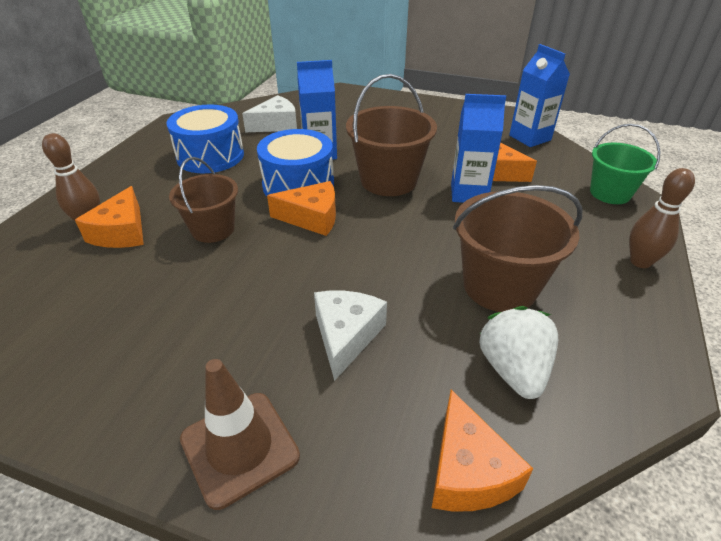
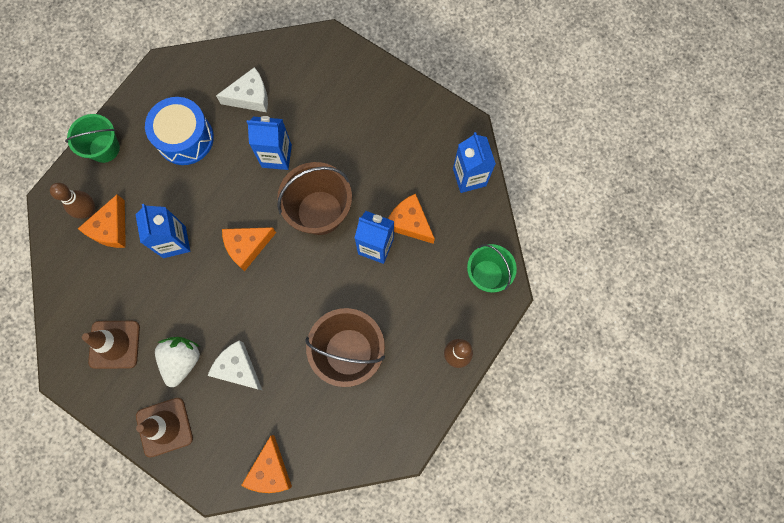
camera: 15 degrees right, 35 degrees up
brown bucket [169,157,238,243] -> blue carton [135,204,190,258]
blue drum [257,129,334,196] -> none
orange cheese [267,181,336,236] -> orange cheese turned 135 degrees clockwise [222,227,276,271]
white cheese [314,291,387,381] -> white cheese turned 75 degrees counterclockwise [208,341,262,390]
white strawberry [479,306,558,399] -> white strawberry moved to [155,337,200,387]
none -> green bucket [65,114,120,163]
none -> brown traffic cone [82,321,140,369]

